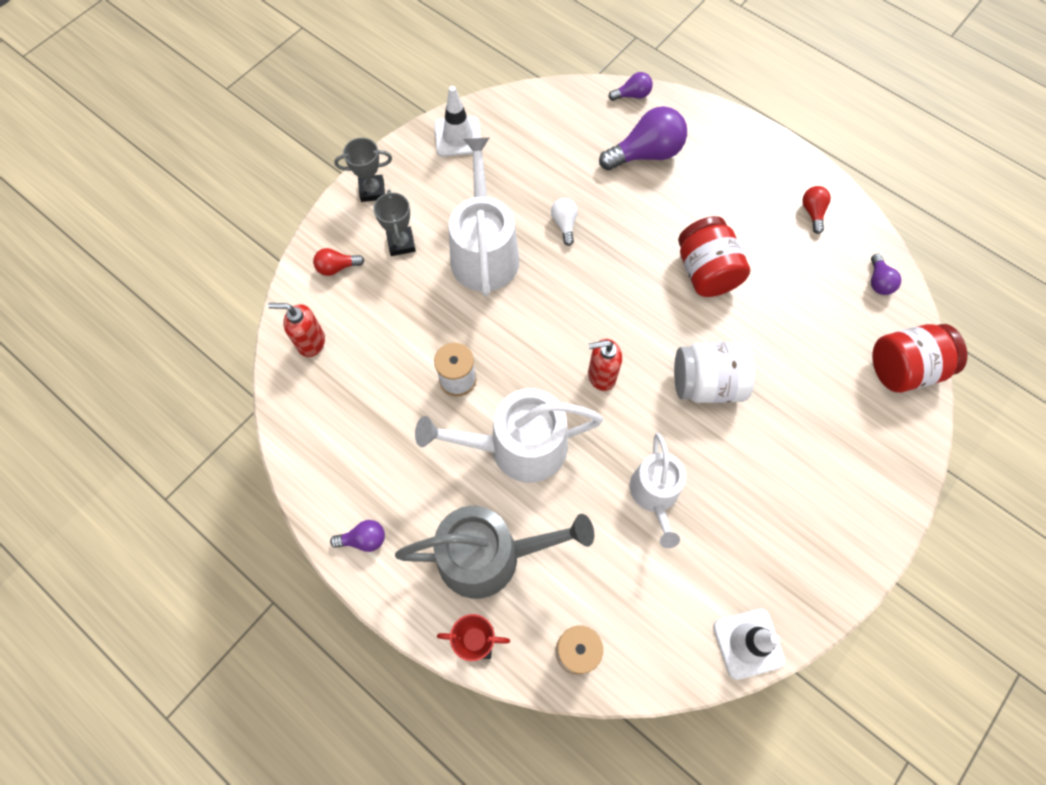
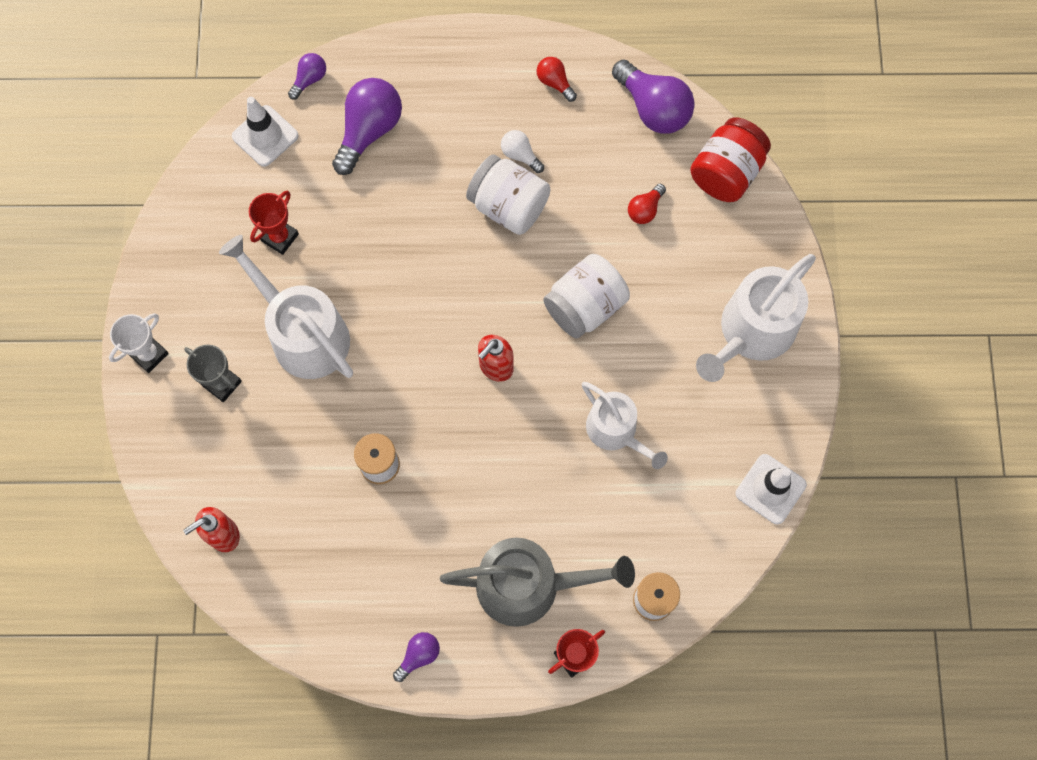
camera: 40 degrees left, 5 degrees up
red light bulb [313,248,364,276] -> red light bulb moved to [628,184,666,224]
grey trophy [334,138,392,202] -> white trophy [109,313,169,373]
grey watering can [395,506,594,599] -> grey watering can turned 45 degrees clockwise [440,538,635,627]
white watering can [415,388,603,483] -> white watering can moved to [696,254,816,382]
white traffic cone [434,86,481,157] -> white traffic cone moved to [232,97,299,167]
white light bulb [551,198,578,246] -> white light bulb moved to [501,130,544,173]
red jar [678,216,750,297] -> white jar [466,155,550,235]
purple light bulb [871,254,901,295] -> purple light bulb [612,60,695,134], size x1.96
none -> red trophy [249,191,299,255]

